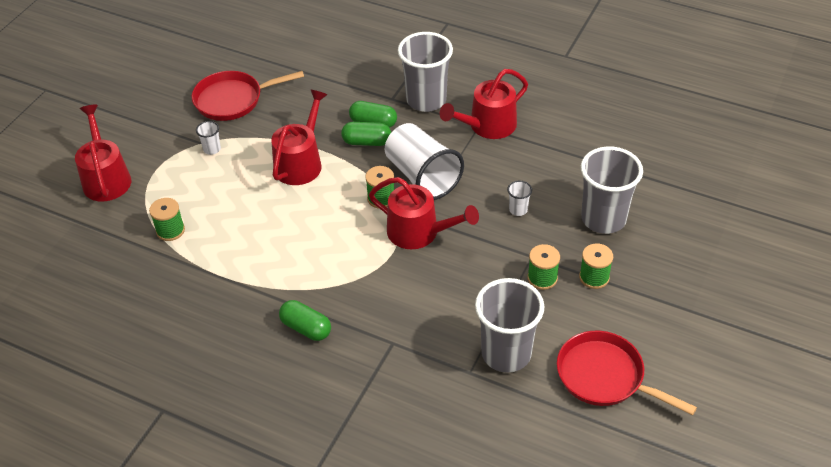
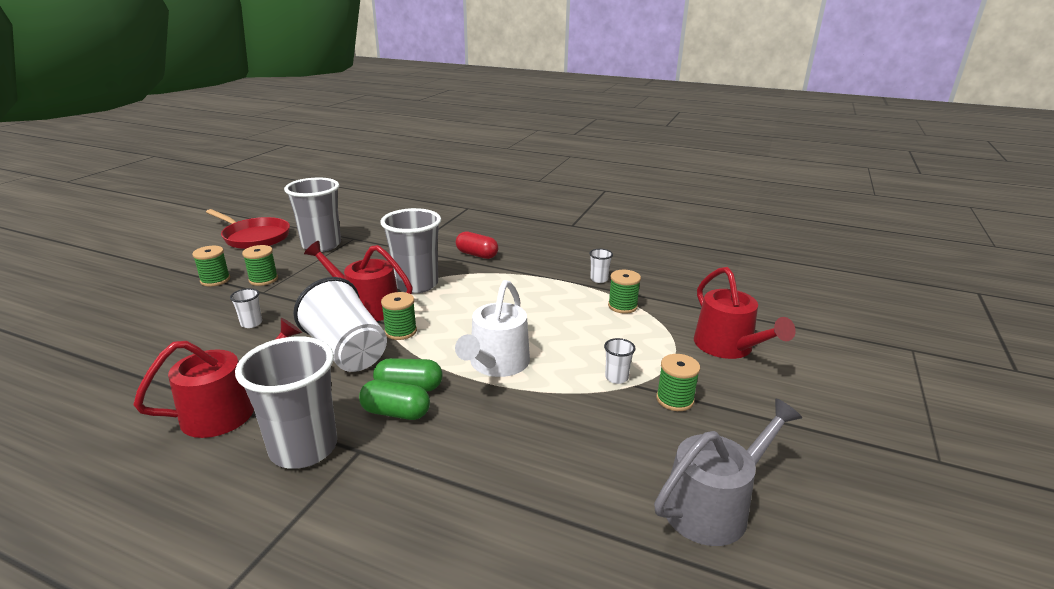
camera: 175 degrees right, 20 degrees down
red pan [192,71,304,121] -> none
red watering can [271,90,328,185] -> white watering can [455,280,530,377]
green capsule [279,300,331,341] -> red capsule [456,231,499,259]
grey cup [581,146,643,234] -> grey cup moved to [381,208,441,294]
none -> white cup [589,249,613,283]
none -> grey watering can [654,398,802,546]
none -> green spool [656,354,700,411]

